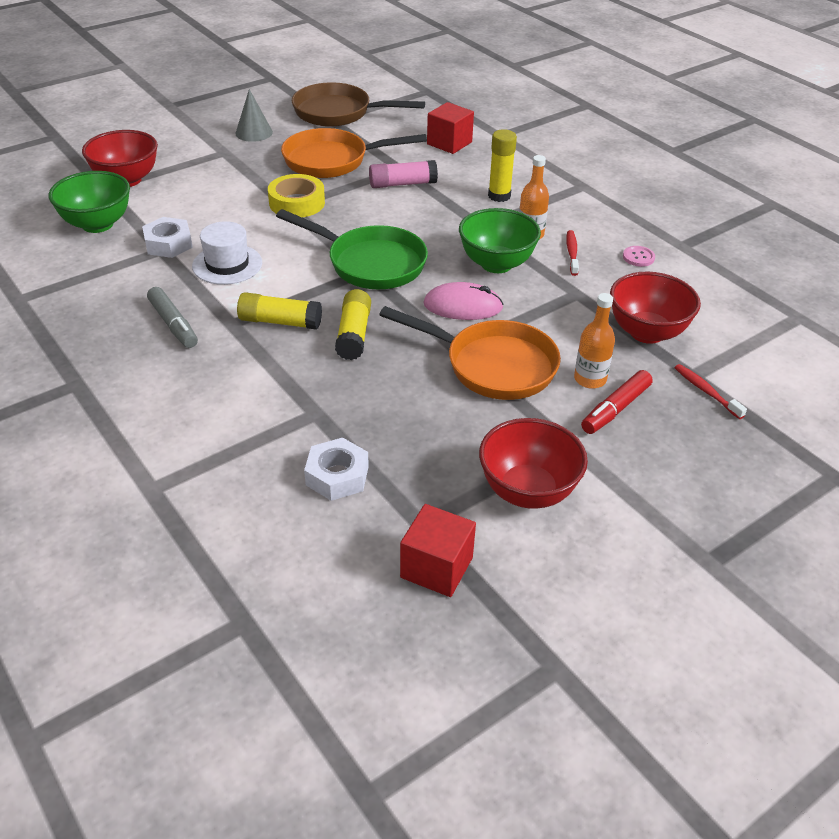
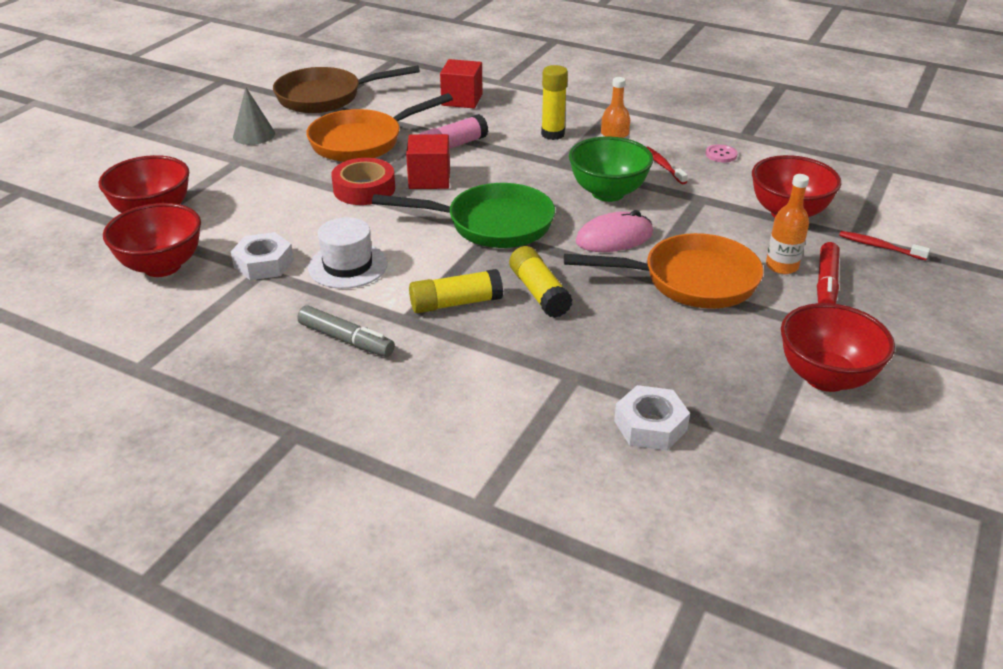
camera: 25 degrees left, 5 degrees down
green bowl [49,171,130,233] -> red bowl [103,203,201,277]
yellow tape [268,174,325,217] -> red tape [331,158,395,205]
red cube [400,504,476,597] -> red cube moved to [406,134,450,189]

